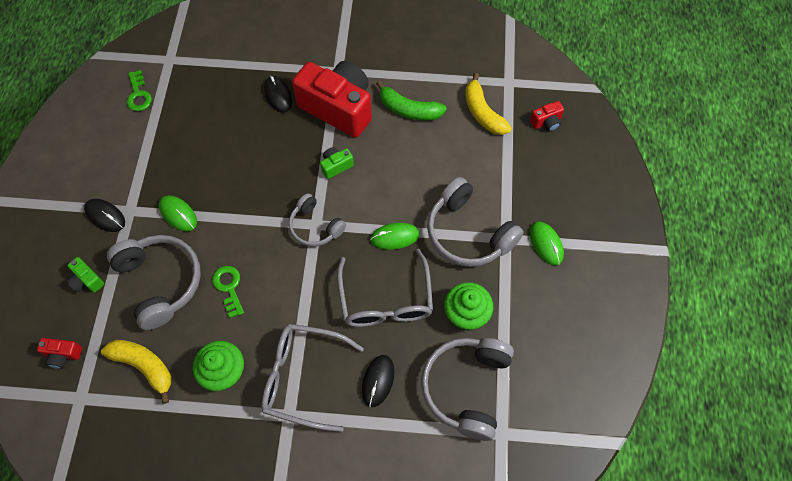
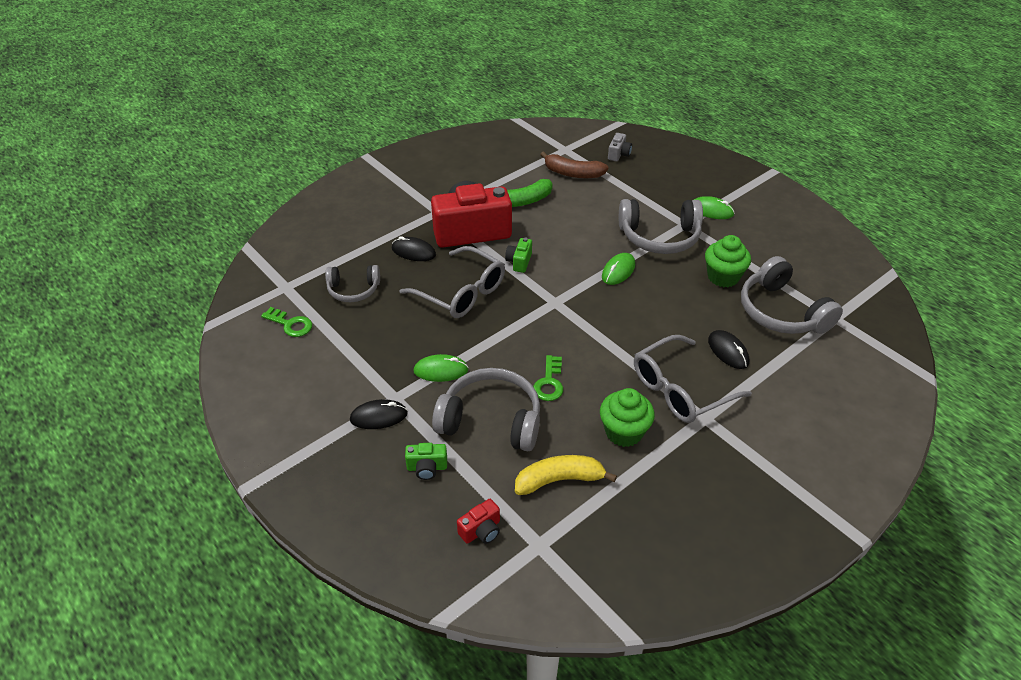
camera: 45 degrees left, 20 degrees down
green key [212,266,244,318] -> green key turned 105 degrees counterclockwise [533,355,563,401]
grey headphones [289,193,346,247] -> grey headphones moved to [325,265,380,302]
grey glasses [337,249,433,327] -> grey glasses moved to [399,246,505,318]
yellow banana [465,73,512,135] -> brown banana [540,151,609,178]
red camera [530,101,564,132] -> grey camera [608,133,632,162]

